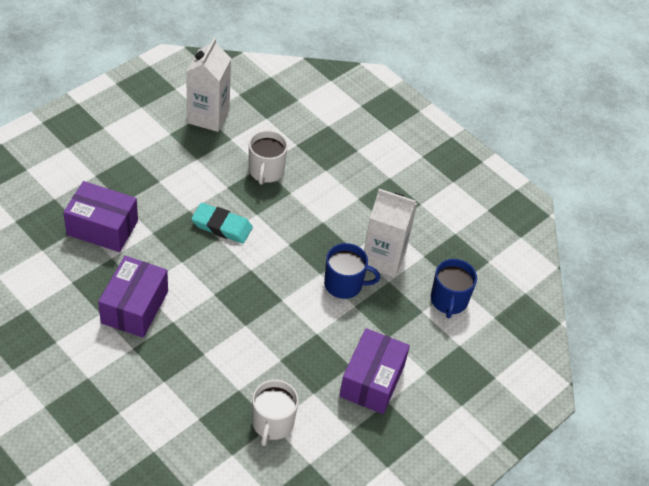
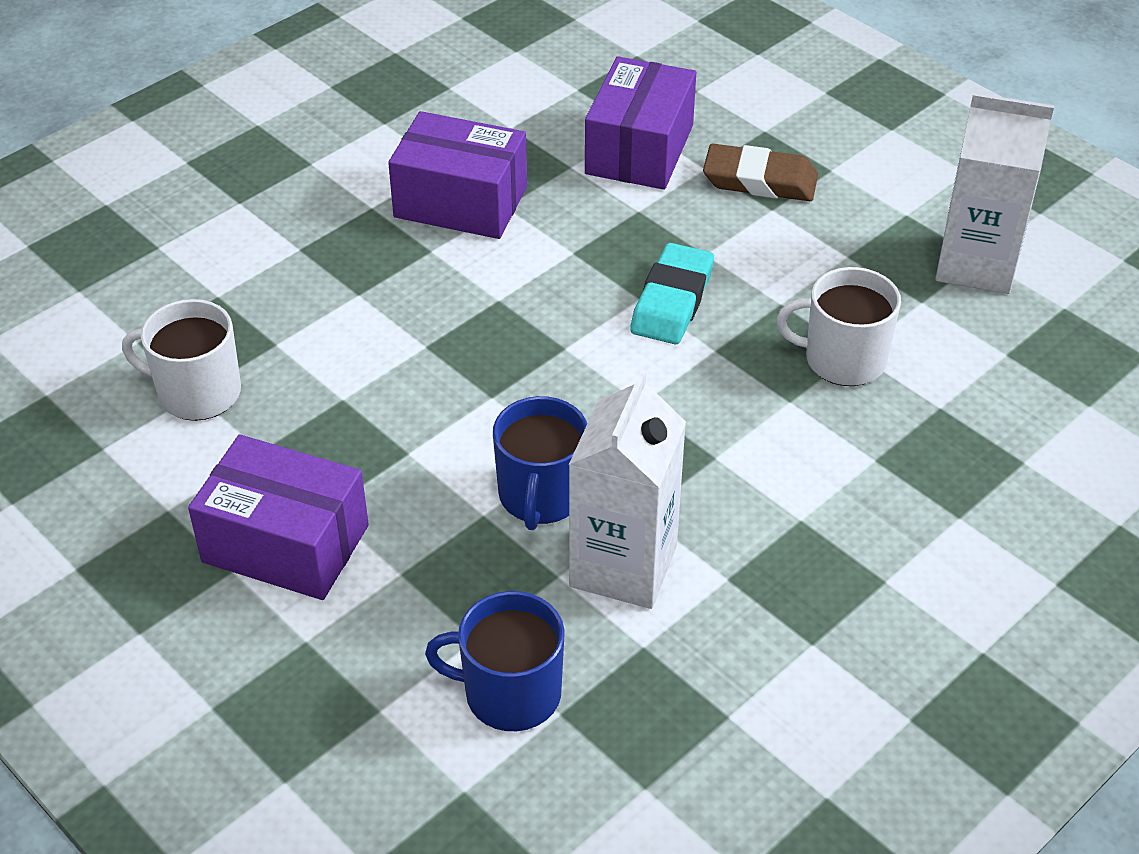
camera: 95 degrees right, 5 degrees down
none -> brown eraser [703,144,818,201]

